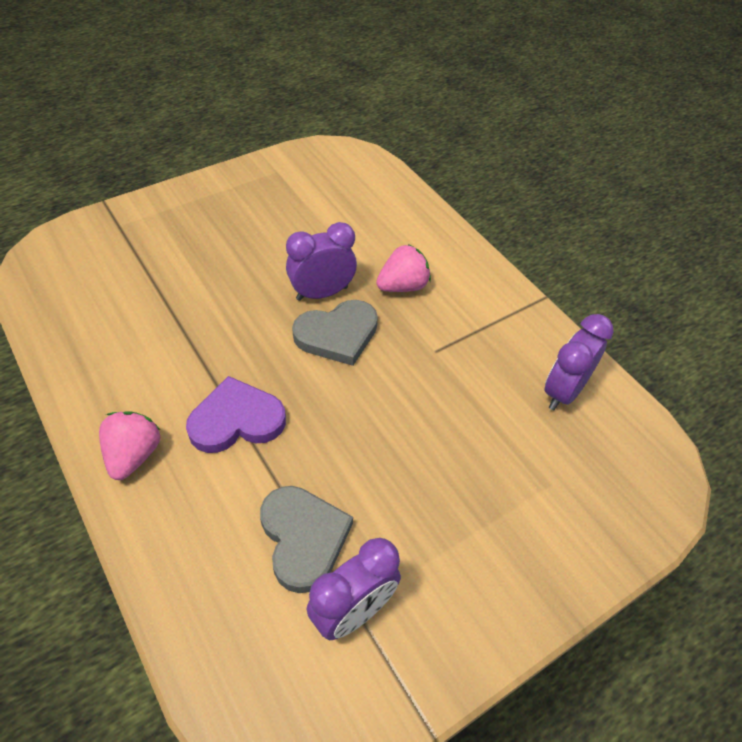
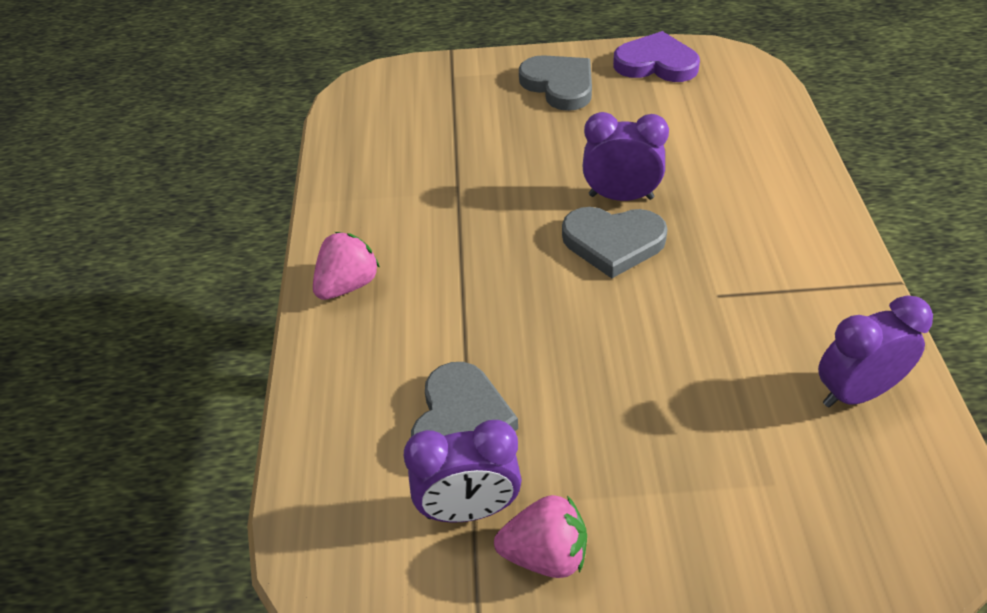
camera: 35 degrees right, 5 degrees down
purple heart [186,376,286,453] -> purple heart moved to [613,31,700,82]
pink strawberry [376,244,431,292] -> pink strawberry moved to [494,495,587,578]
none -> grey heart [519,55,592,111]

